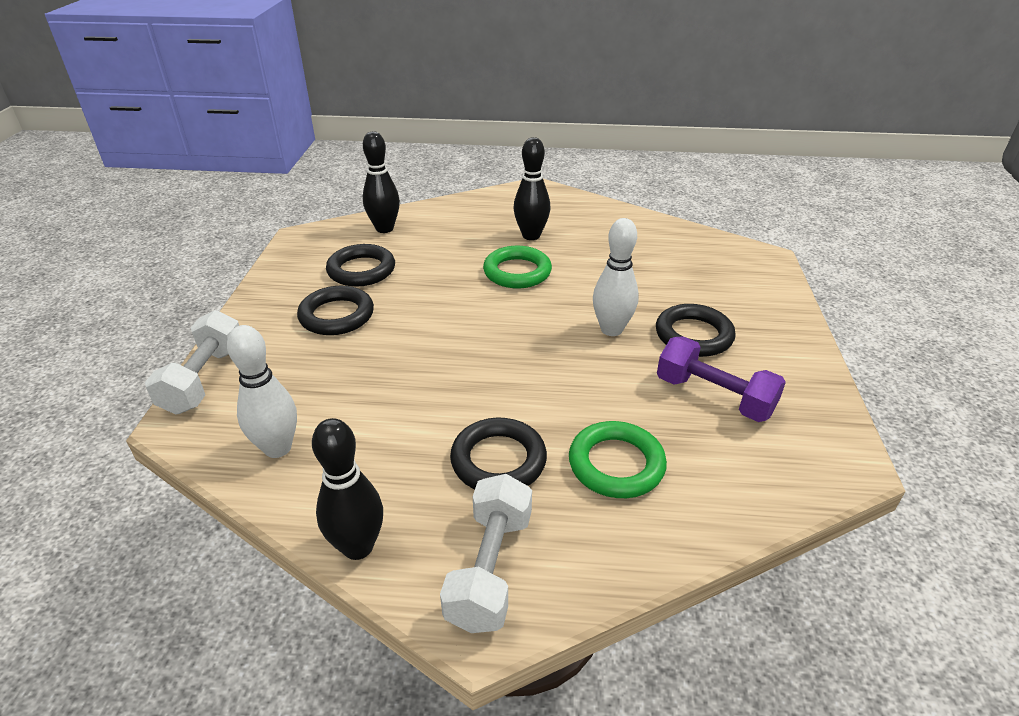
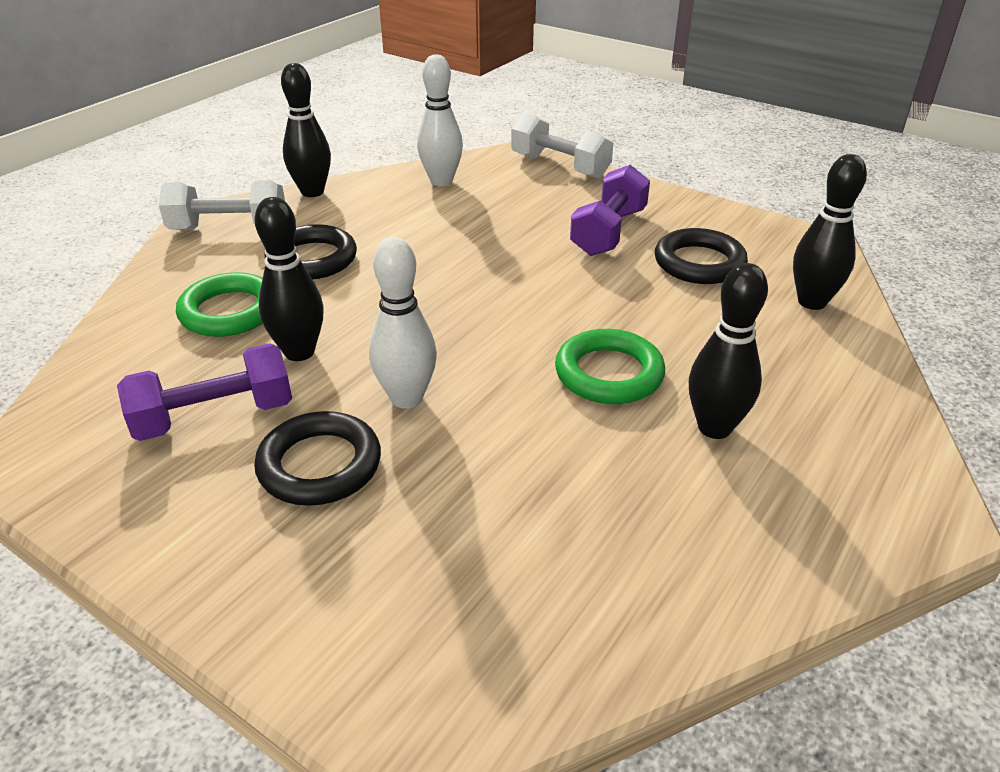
camera: 120 degrees right, 0 degrees up
black ring [297,286,374,335] -> purple dumbbell [570,165,650,256]
white dumbbell [440,474,532,633] -> white dumbbell turned 45 degrees counterclockwise [159,181,285,230]
none -> black bowling pin [255,197,324,361]

